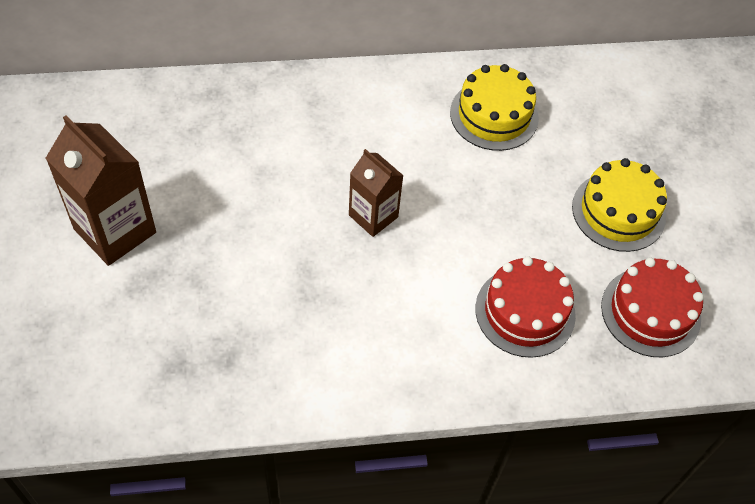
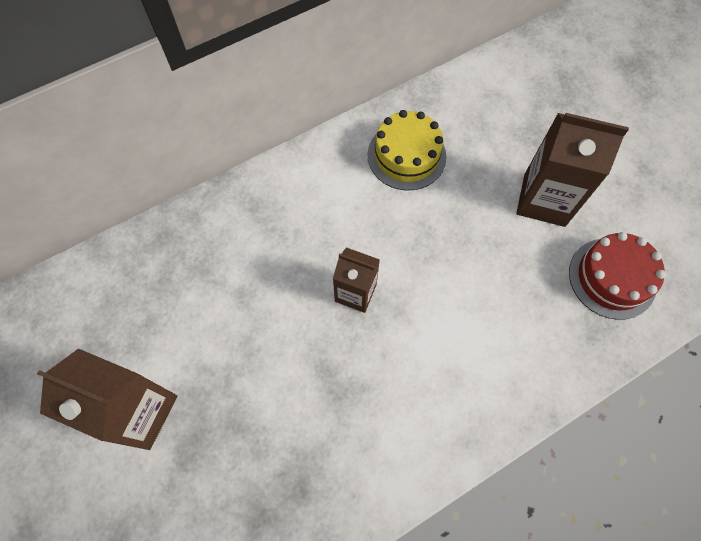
camera: 20 degrees left, 10 degrees up
red cake [475,256,576,358] -> none
yellow cake [572,158,667,252] -> brown carton [516,113,629,227]

